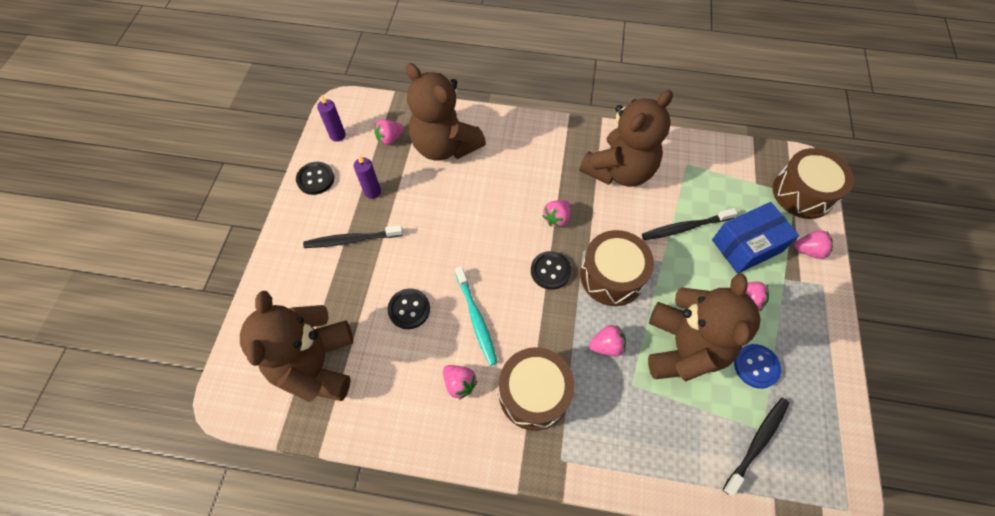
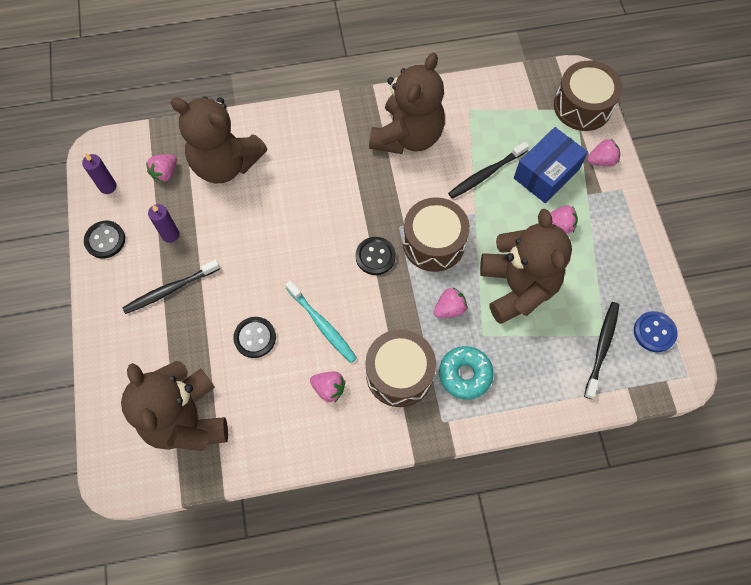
camera: 20 degrees left, 5 degrees up
pink strawberry [543,200,571,228] -> none
blue button [734,344,781,389] -> blue button moved to [634,311,678,352]
none -> turquoise donut [439,346,493,400]

